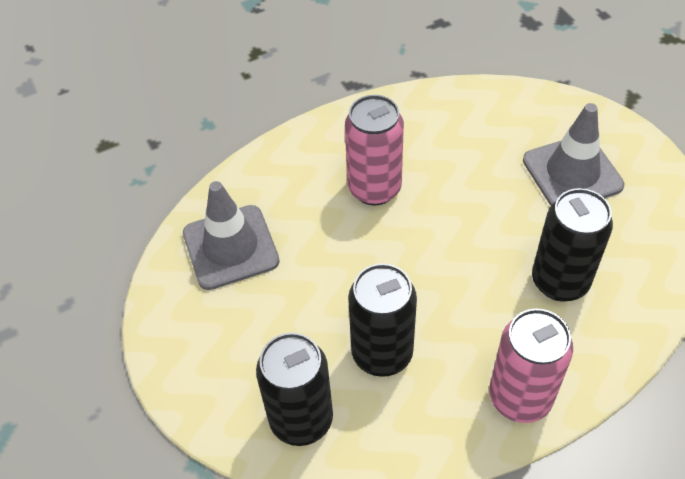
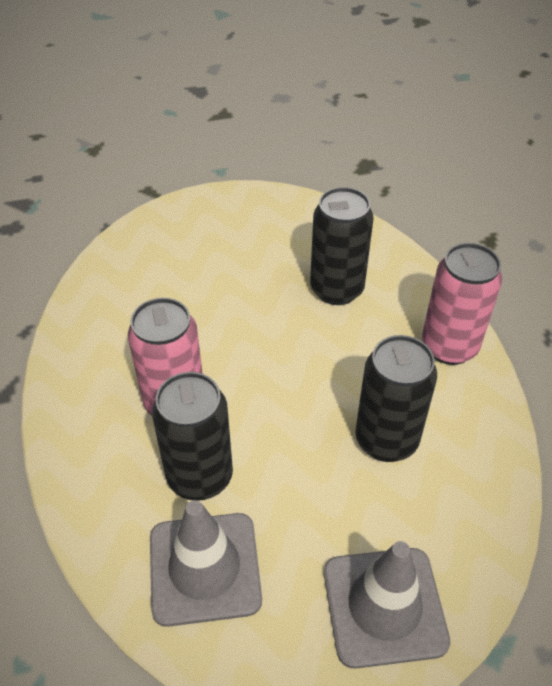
camera: 80 degrees left, 5 degrees down
black can [256,333,333,446] -> black can moved to [152,372,233,501]
grey traffic cone [523,103,624,206] -> grey traffic cone moved to [324,541,450,669]

